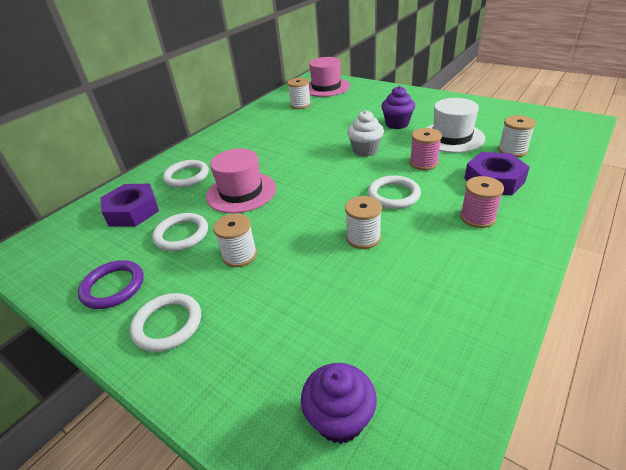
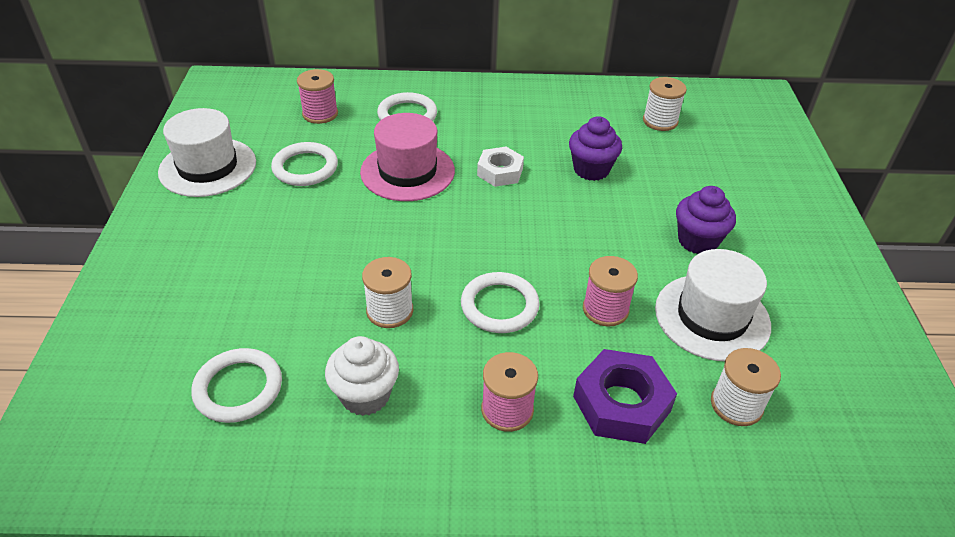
camera: 50 degrees right, 5 degrees up
purple ring [78,260,144,309] -> white hat [158,108,256,197]
purple nut [100,184,159,227] -> pink spool [297,69,338,124]
white ring [130,293,201,352] -> white ring moved to [191,348,282,423]
white spool [213,214,257,267] -> none
purple cupcake [301,363,377,444] -> purple cupcake moved to [569,116,622,181]
pink hat [309,57,350,97] -> none
white cupcake [347,110,384,157] -> white cupcake moved to [325,336,399,416]
none -> white nut [477,147,524,187]

